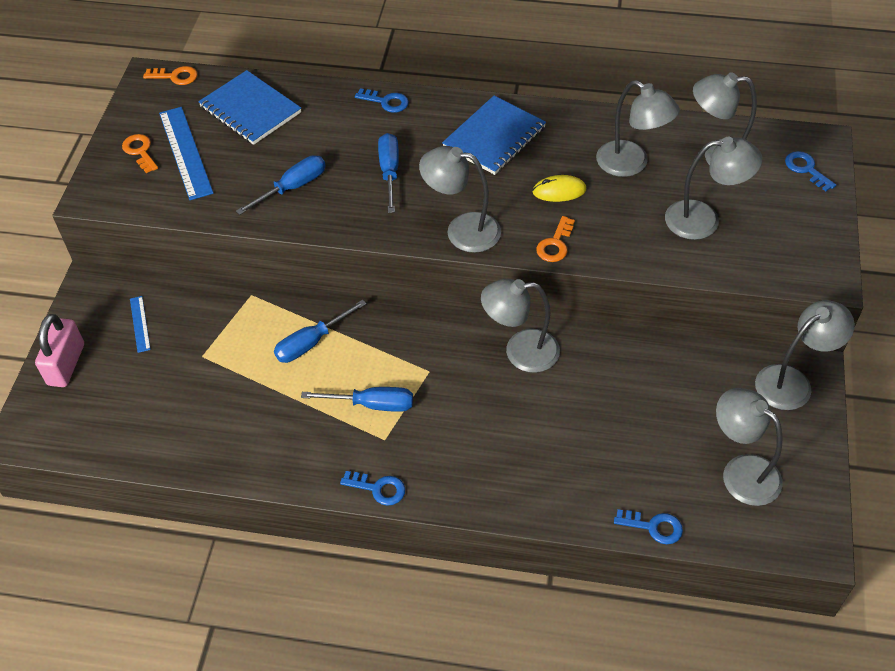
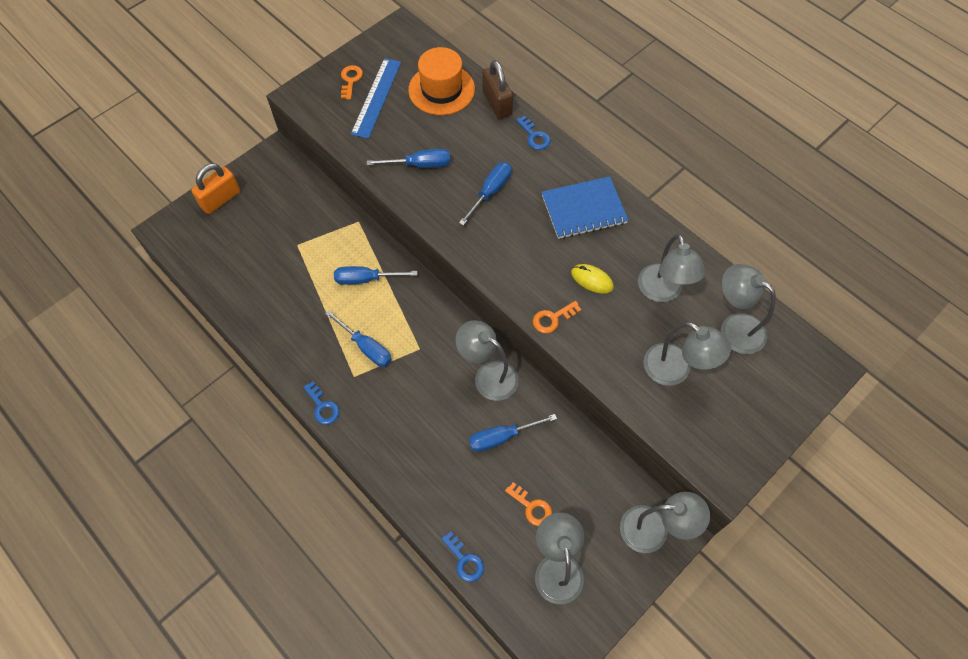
camera: 35 degrees right, 10 degrees up
pink padlock [35,314,84,387] -> orange padlock [191,163,240,214]
blue ruler [130,296,151,353] -> none
orange key [143,66,197,85] -> orange key moved to [505,482,552,526]
blue notebook [198,70,301,145] -> orange hat [408,47,475,115]
grey lamp [419,146,501,253] -> none
blue key [785,151,836,191] -> none
none -> blue screwdriver [469,414,557,452]
none -> brown padlock [482,60,513,119]

